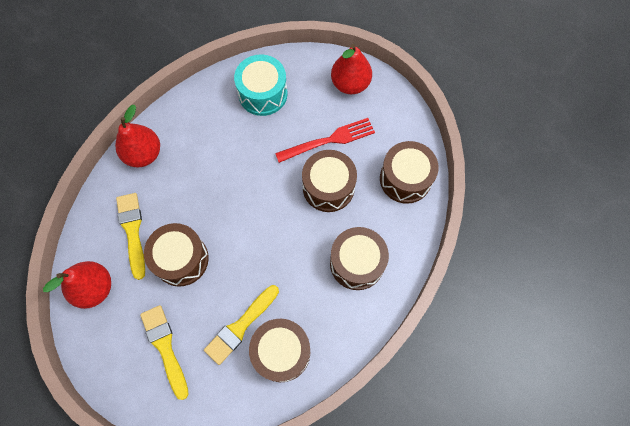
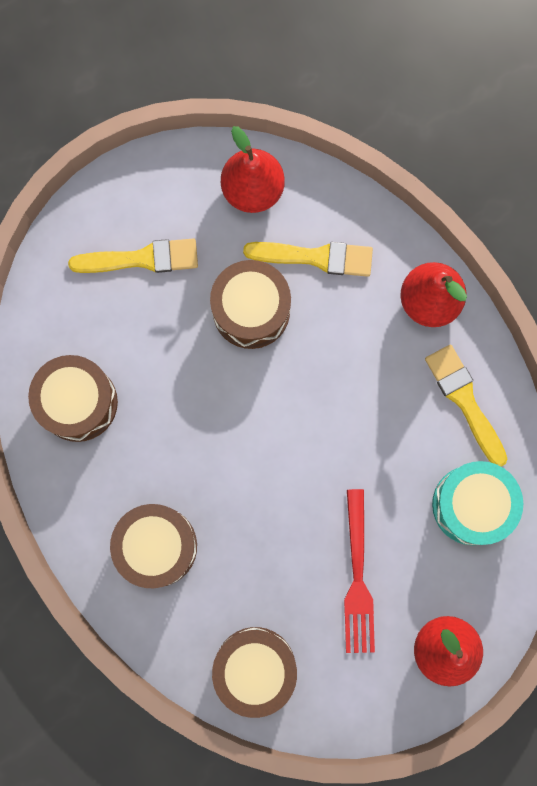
camera: 110 degrees right, 10 degrees up
yellow brush [204,285,279,365] -> yellow brush moved to [425,345,507,467]
brown drum [302,150,357,212] -> none

